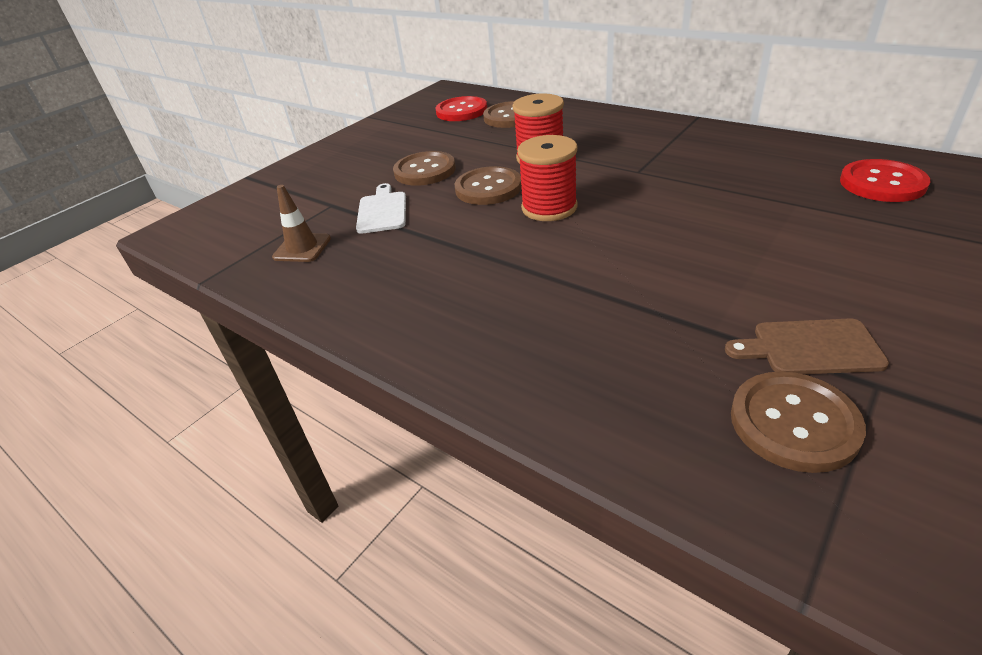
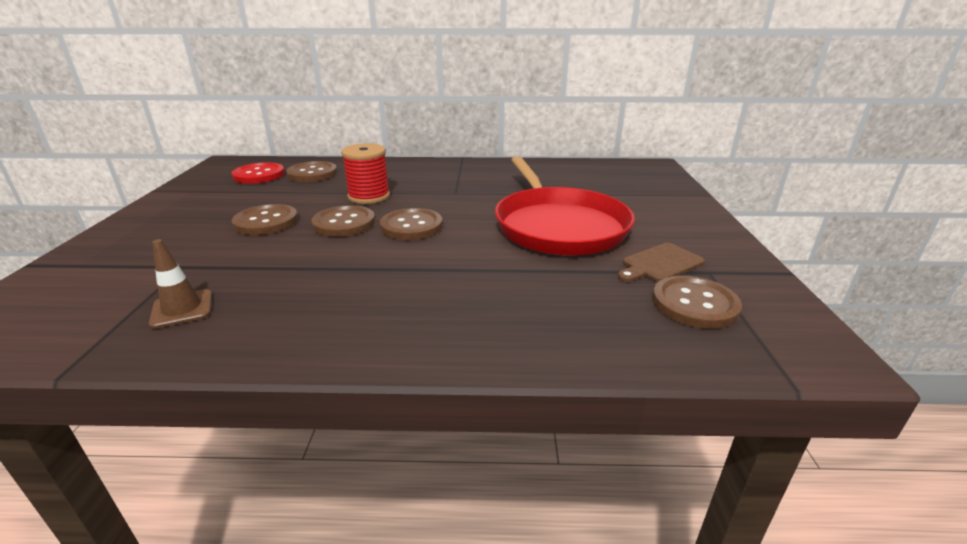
camera: 40 degrees left, 10 degrees down
white cutting board [356,183,406,234] -> none
red spool [517,135,578,221] -> brown button [380,208,443,240]
red button [840,159,930,202] -> none
none -> red pan [495,156,635,255]

